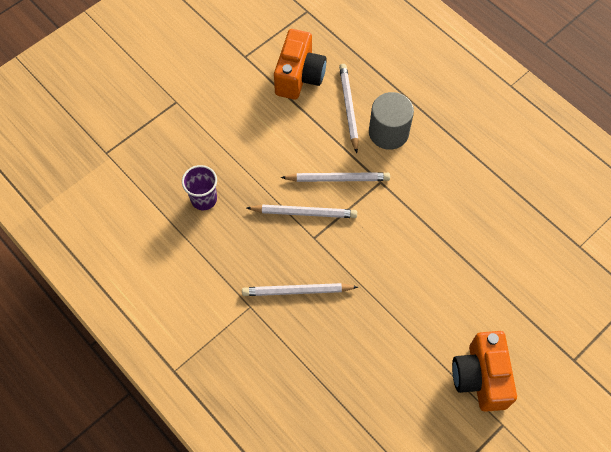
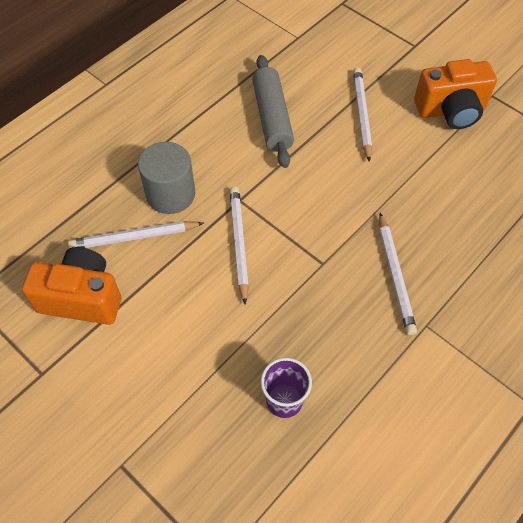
camera: 95 degrees left, 5 degrees down
white pencil [247,205,357,218] -> white pencil moved to [353,68,372,162]
none -> grey rolling pin [252,55,294,168]

